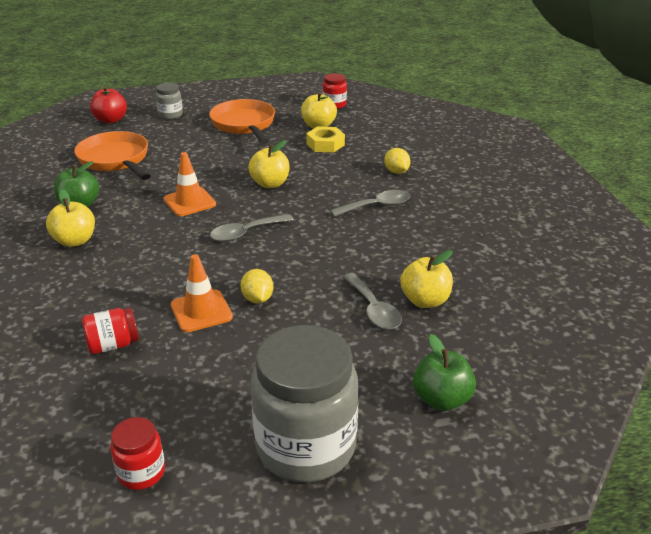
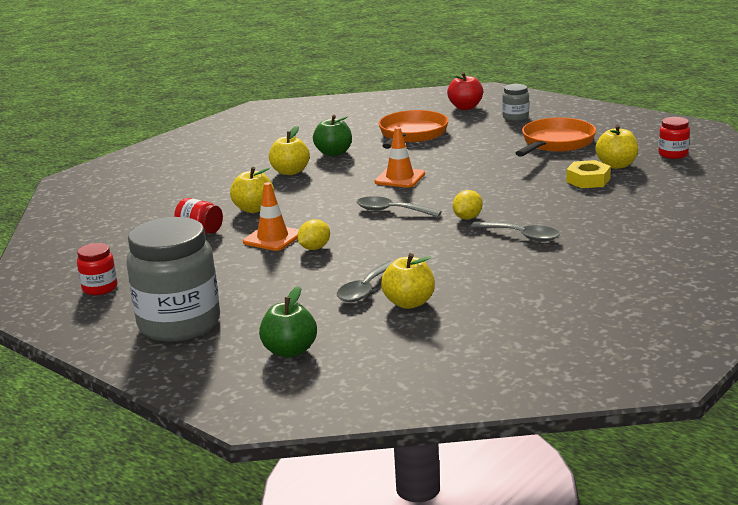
camera: 55 degrees right, 10 degrees down
yellow apple [248,140,290,188] -> yellow apple moved to [230,167,274,213]
yellow lemon [384,148,411,174] -> yellow lemon moved to [453,190,483,219]

